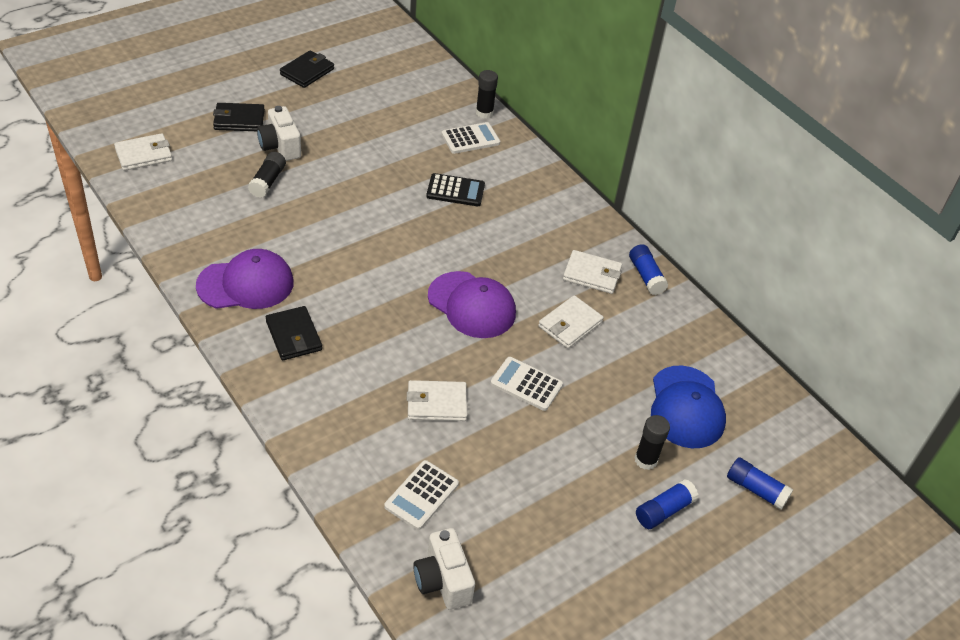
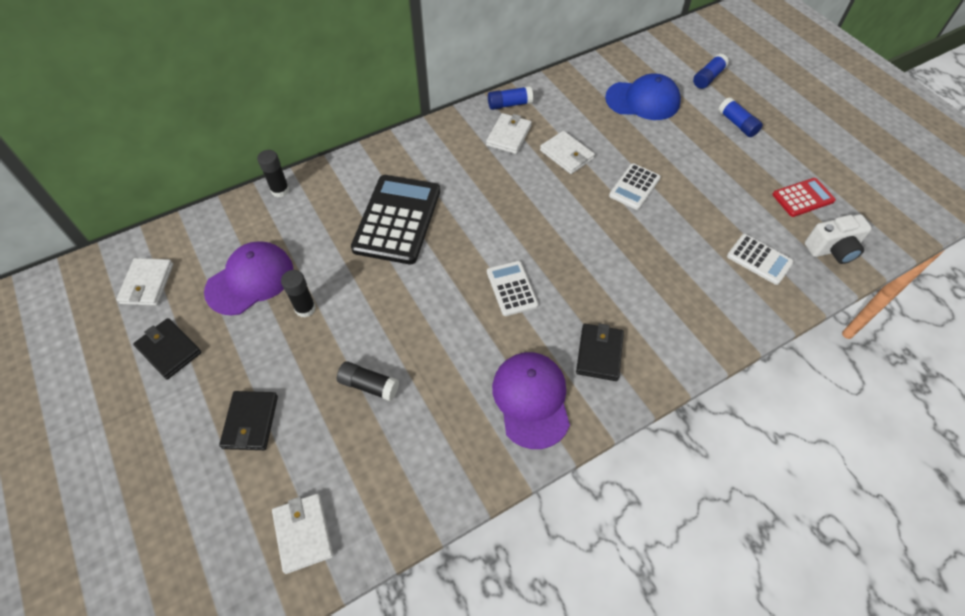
camera: 80 degrees left, 10 degrees up
white camera [257,106,301,161] -> none
black wallet [266,306,322,360] -> black wallet turned 60 degrees counterclockwise [576,323,624,381]
white wallet [407,380,467,421] -> white wallet moved to [116,258,173,306]
black calculator [426,173,485,206] -> black calculator [351,175,440,264], size x1.88
purple cap [428,271,516,338] -> purple cap moved to [204,241,293,315]
white calculator [442,122,500,154] -> white calculator moved to [487,261,538,316]
black glue stick [634,415,670,470] -> black glue stick moved to [281,270,316,317]
none -> red calculator [772,178,836,217]

